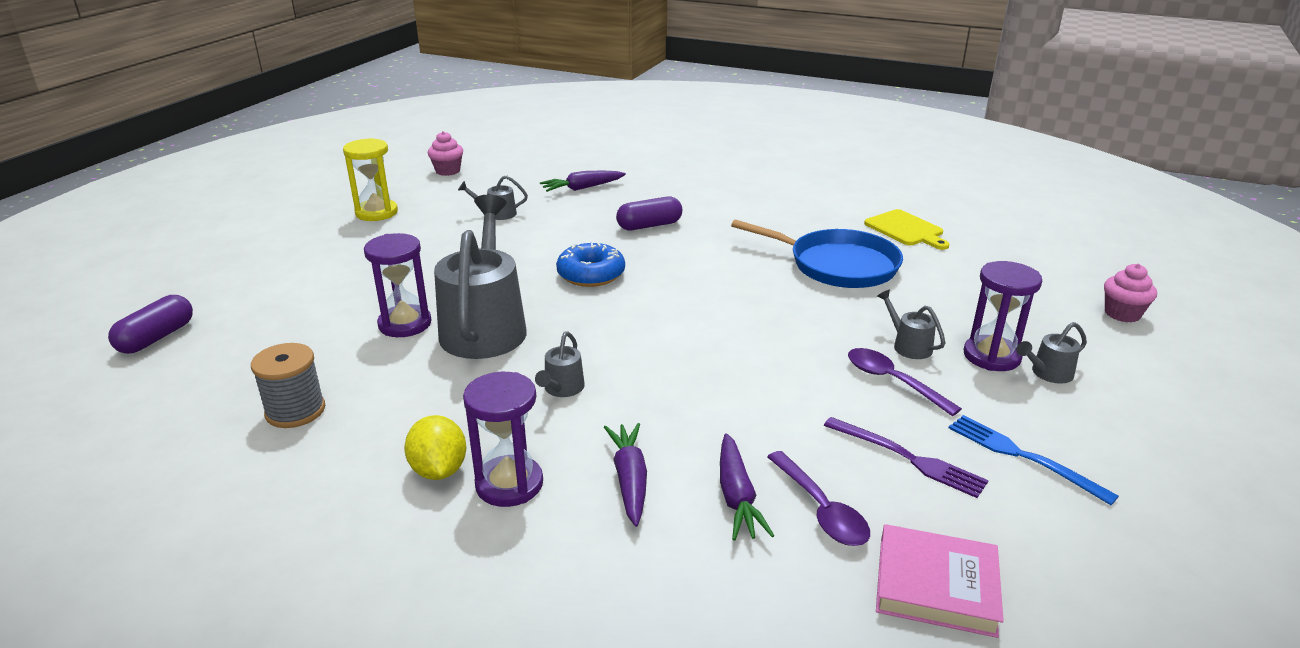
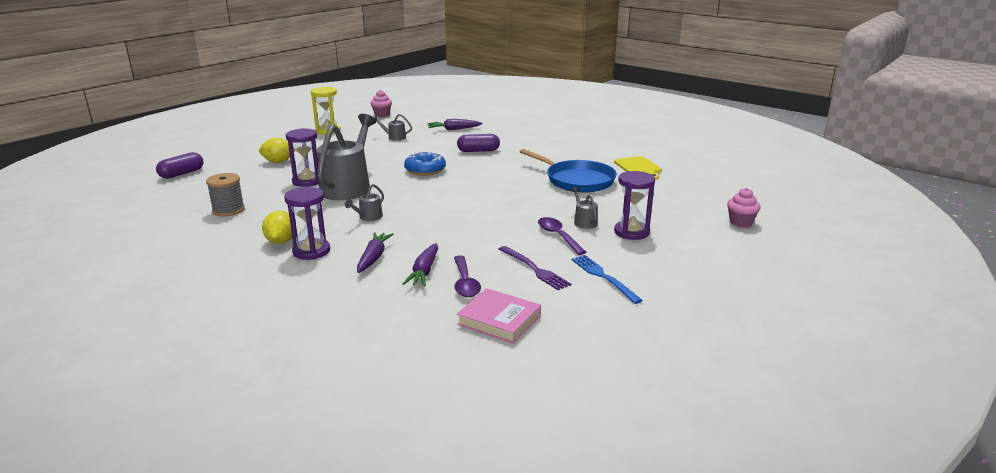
camera: 15 degrees right, 5 degrees down
grey watering can [1016,322,1087,384] -> none
none -> yellow lemon [259,137,295,163]

